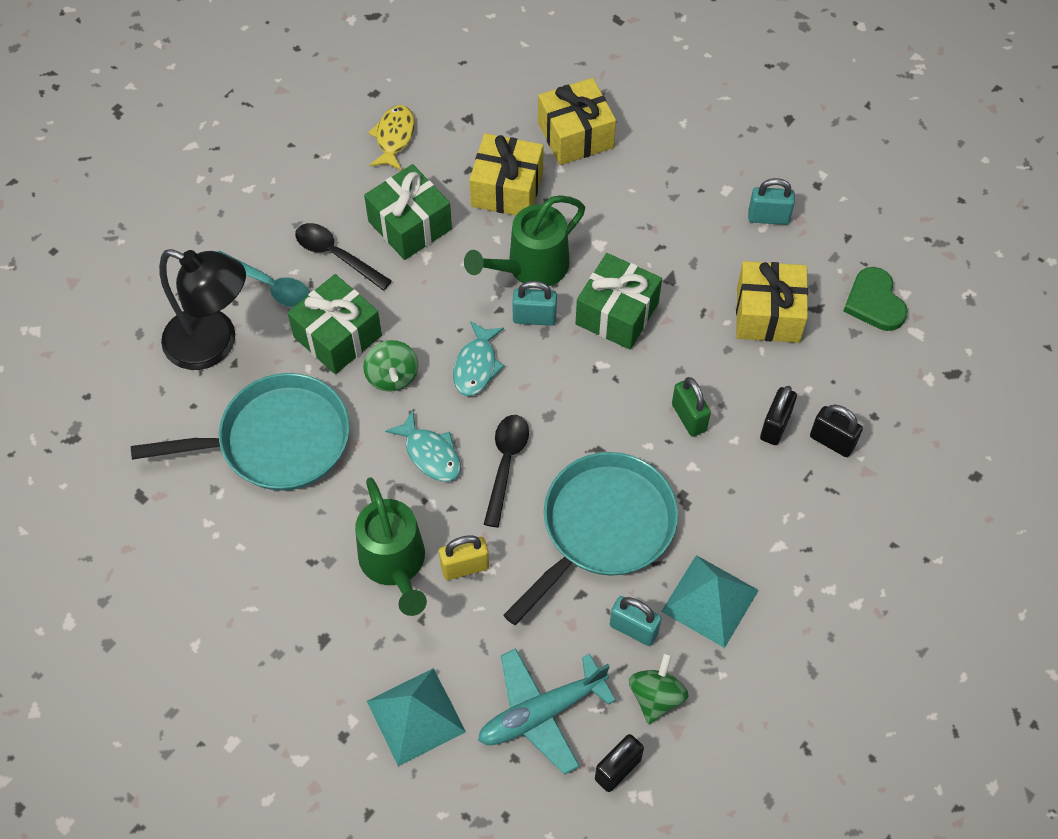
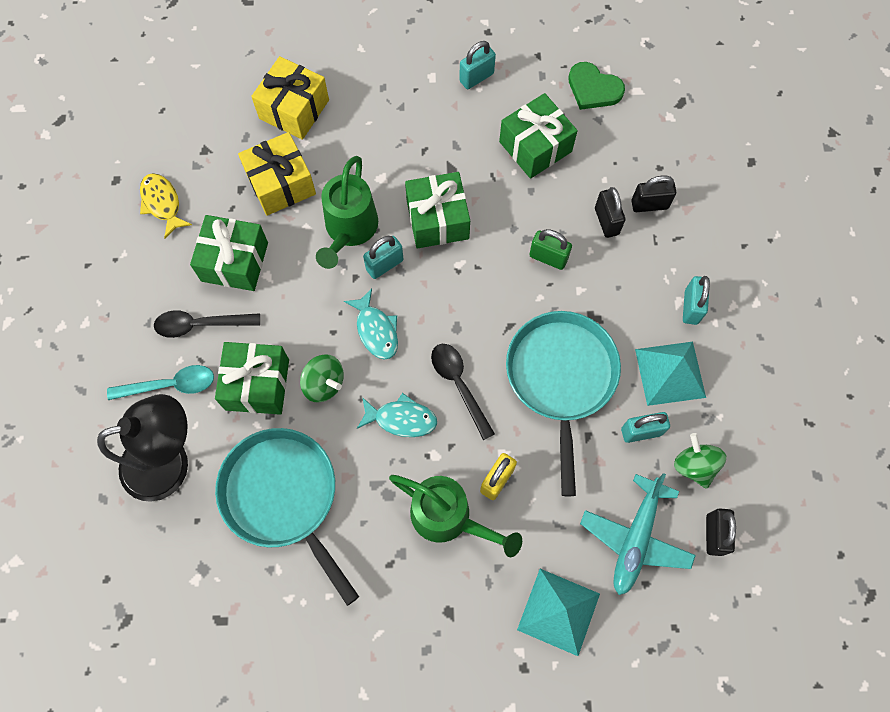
camera: 40 degrees left, 10 degrees up
turquoise pan [131,373,350,491] -> turquoise pan turned 75 degrees counterclockwise [215,428,359,606]
yellow gift [736,261,808,343] -> green gift [499,93,578,179]
none -> turquoise padlock [683,276,710,325]

